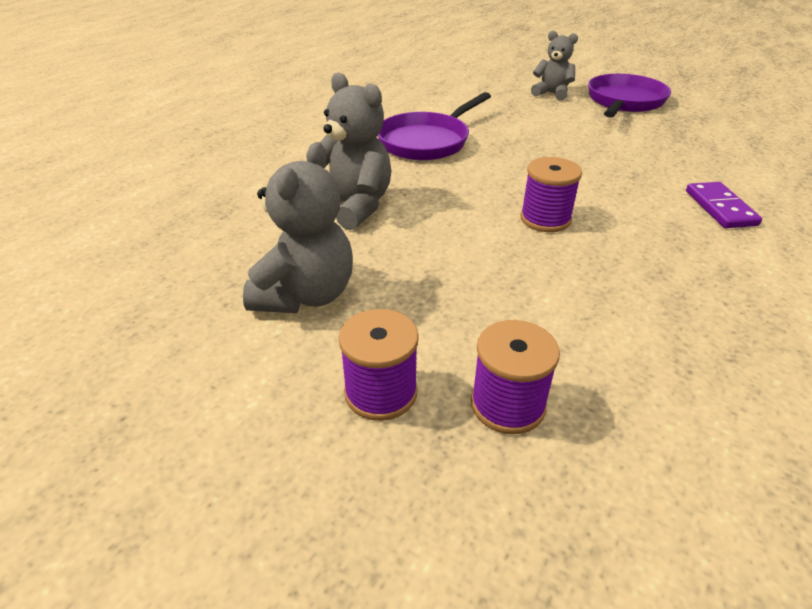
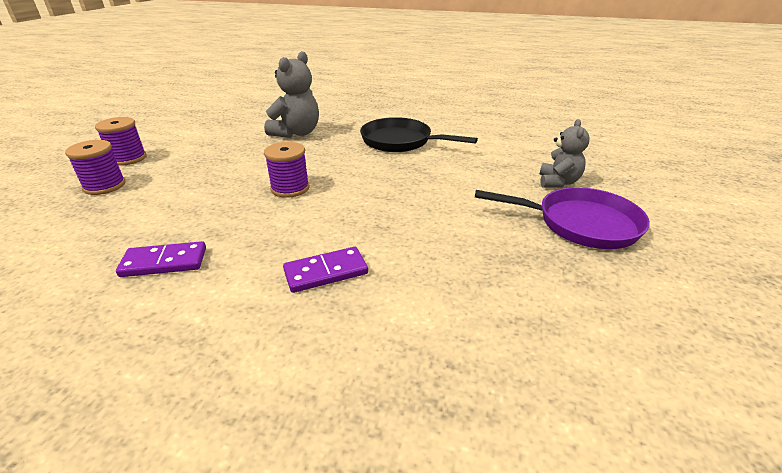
camera: 75 degrees right, 5 degrees down
grey teddy bear [243,142,353,313] -> none
purple pan [378,92,491,160] -> black pan [360,117,478,152]
none -> purple domino [116,241,206,277]

